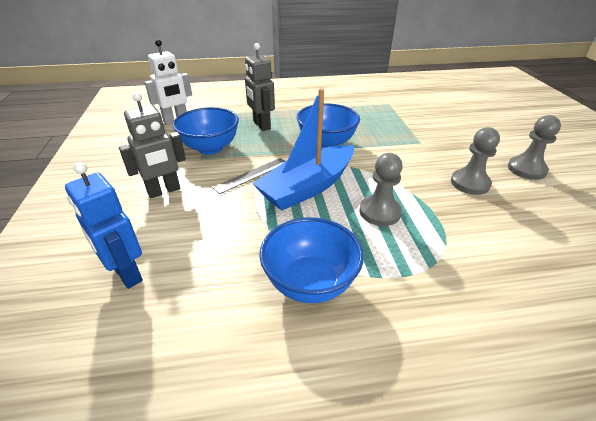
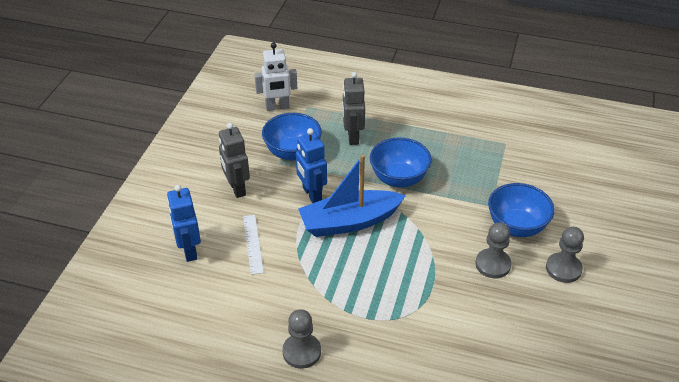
camera: 25 degrees right, 5 degrees up
grey robot [119,92,186,198] -> grey robot turned 75 degrees clockwise [219,123,250,198]
grey ruler [212,158,285,194] -> blue robot [296,128,327,203]
blue bowl [259,217,364,303] -> blue bowl moved to [488,183,555,237]
grey pawn [360,153,403,226] -> grey pawn moved to [283,309,321,369]
none -> white ruler [243,215,264,275]

